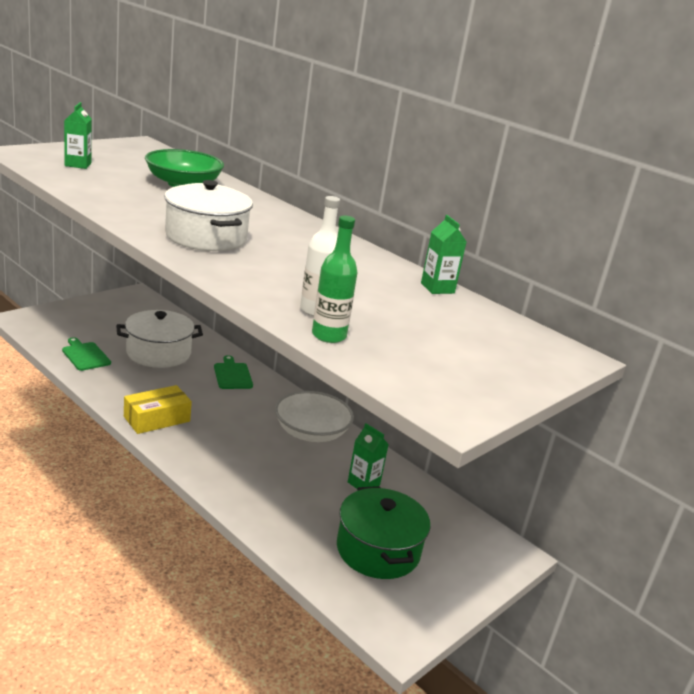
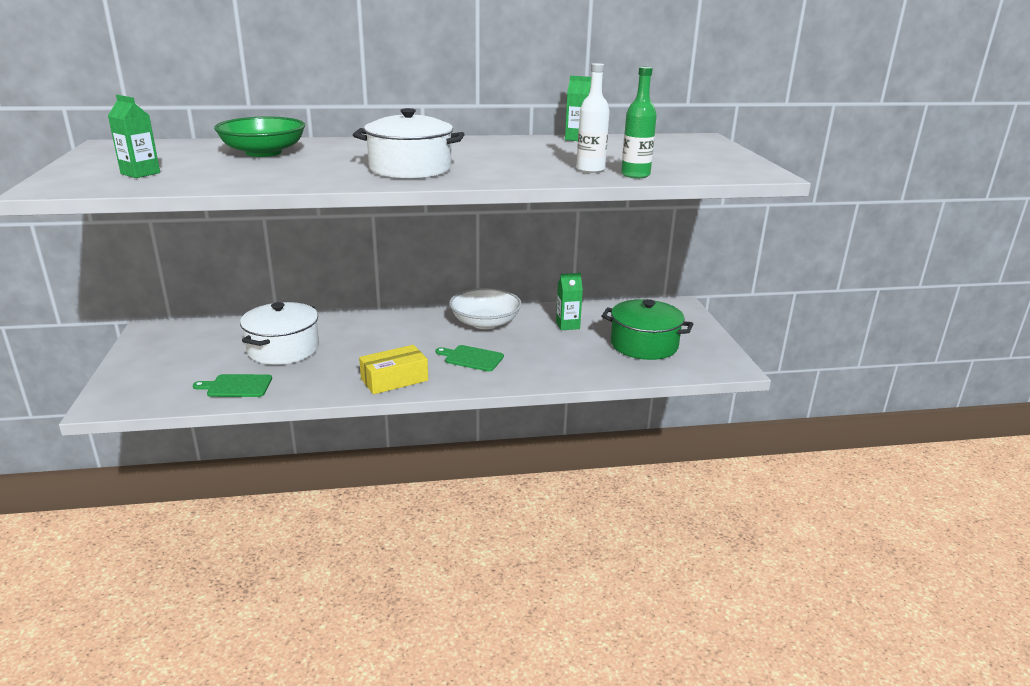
camera: 50 degrees left, 0 degrees up
yellow box [124,385,192,434] -> yellow box turned 60 degrees clockwise [359,345,428,394]
green cutting board [214,355,253,389] -> green cutting board moved to [435,345,504,372]

